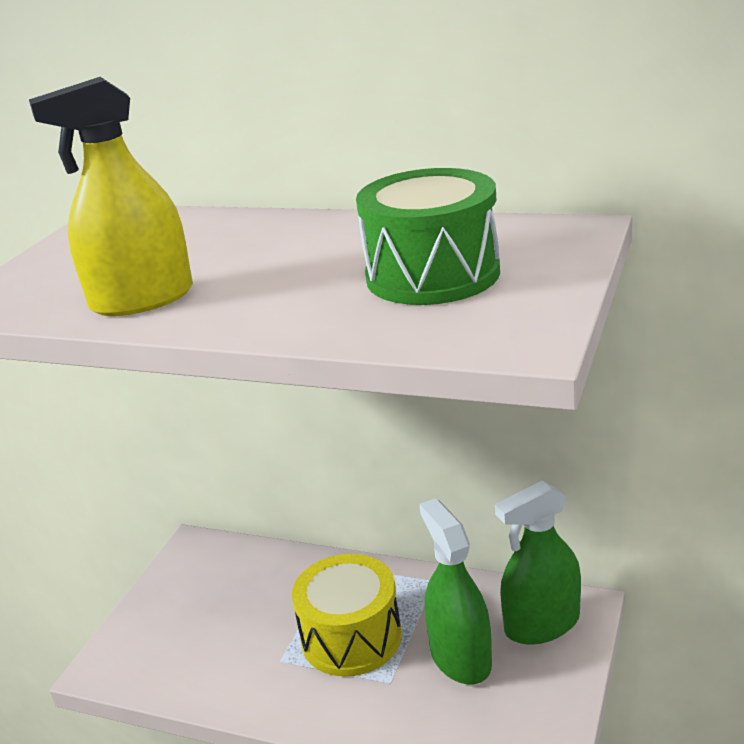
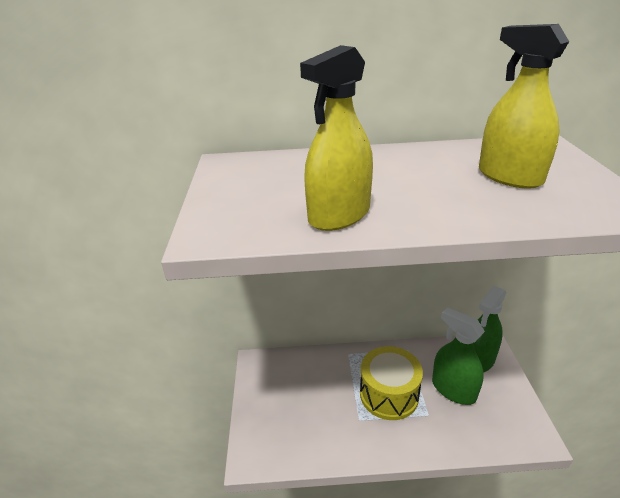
camera: 25 degrees left, 5 degrees up
green drum [356,168,500,305] -> yellow spray bottle [479,24,569,189]

